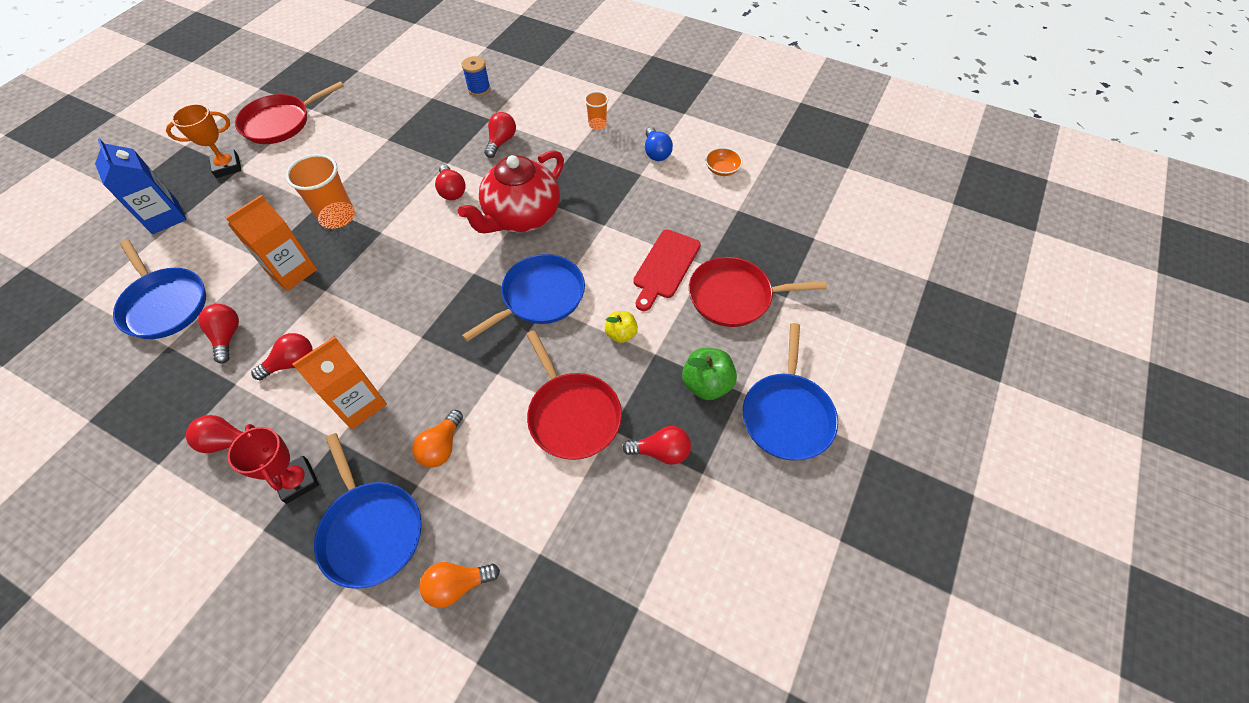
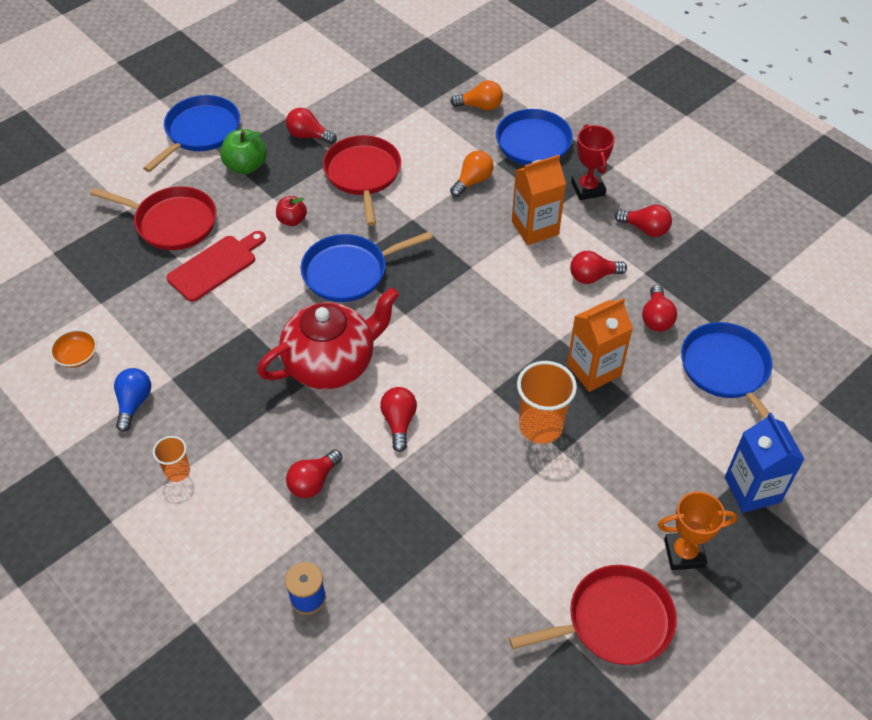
camera: 160 degrees left, 5 degrees down
yellow apple [605,311,638,343] -> red apple [276,196,307,226]

